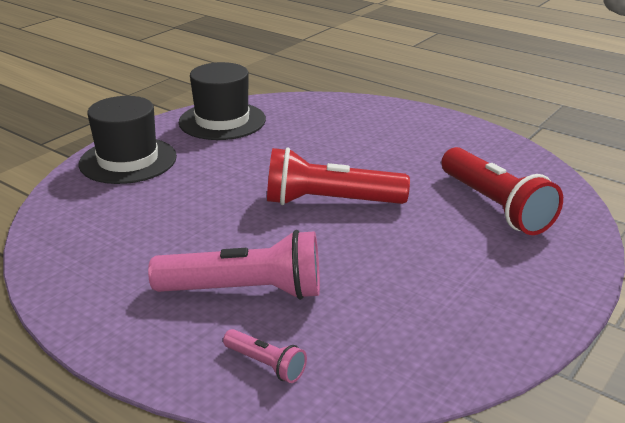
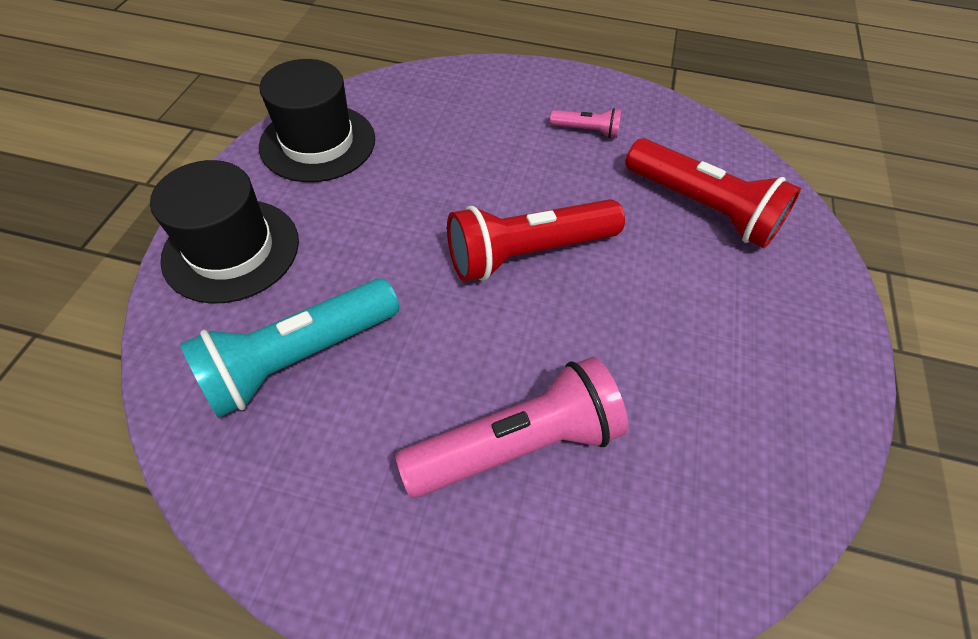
camera: 25 degrees left, 25 degrees up
pink flashlight [223,329,307,383] -> pink flashlight moved to [550,108,621,138]
none -> turquoise flashlight [180,278,399,418]

